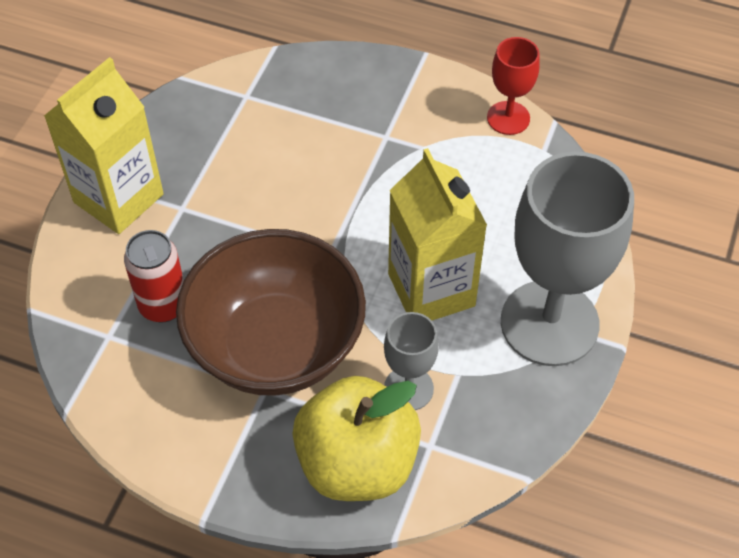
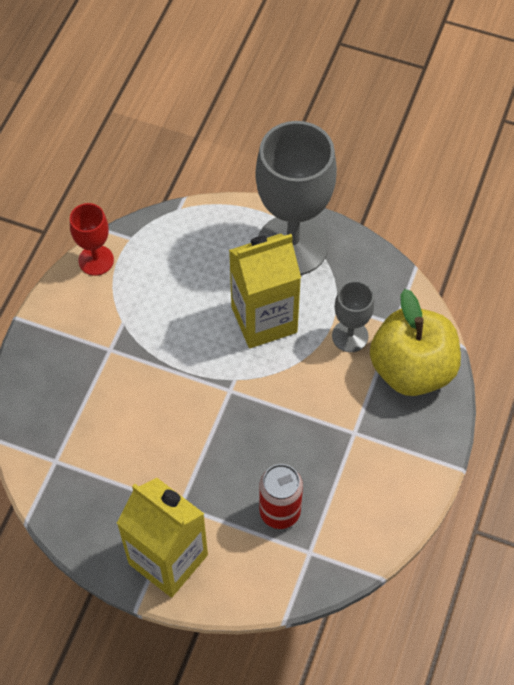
camera: 90 degrees left, 5 degrees up
brown bowl [176,229,366,396] -> none

